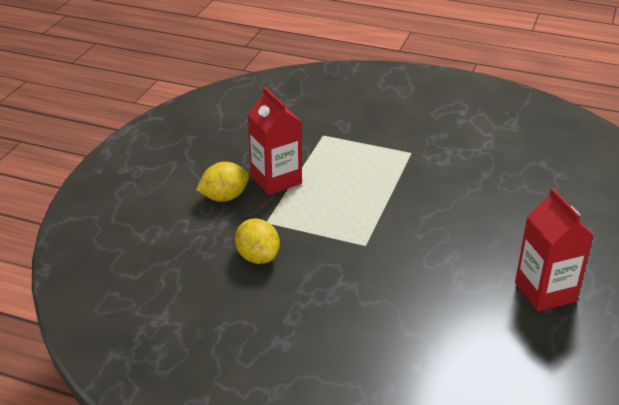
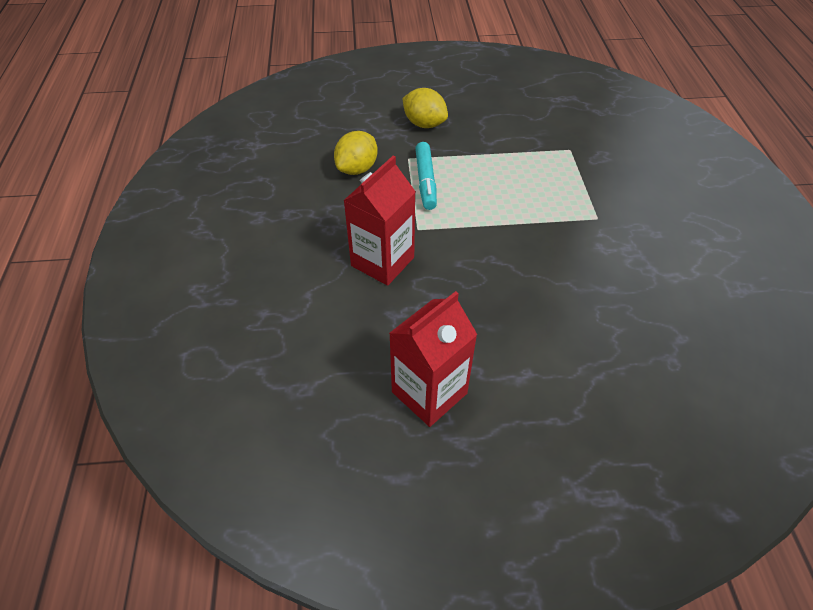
camera: 65 degrees right, 15 degrees up
red carton [247,87,302,195] -> red carton moved to [343,156,416,286]
none -> turquoise marker [415,142,437,210]

